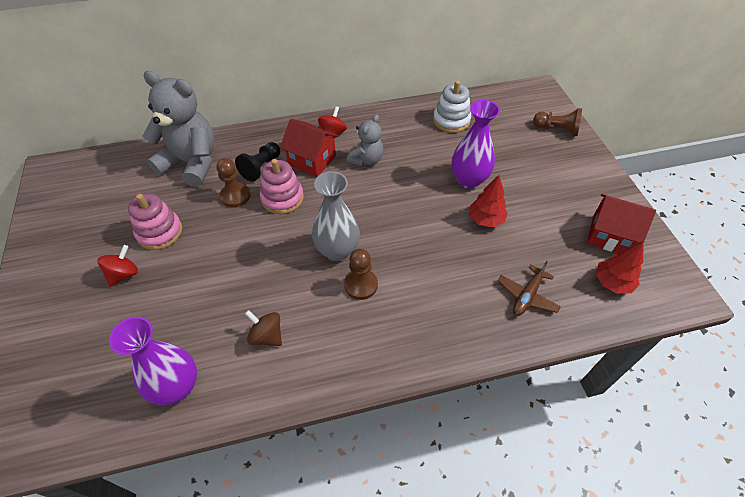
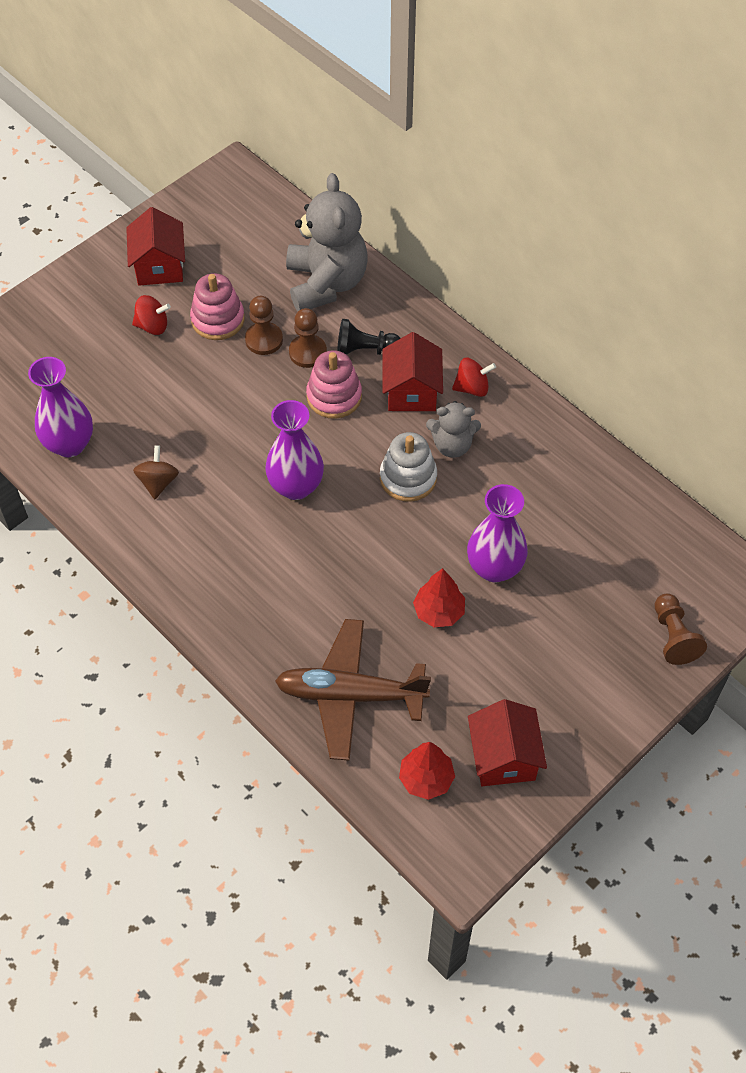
camera: 60 degrees right, 5 degrees up
grey vase [312,171,360,261] -> purple vase [265,400,324,500]
brown pawn [344,249,378,300] -> brown pawn moved to [245,296,283,355]
white stacking toy [433,80,471,133] -> white stacking toy moved to [380,432,437,502]
brown plane [498,261,561,316] -> brown plane [275,619,431,761], size x1.86
none -> red house [126,207,185,286]

